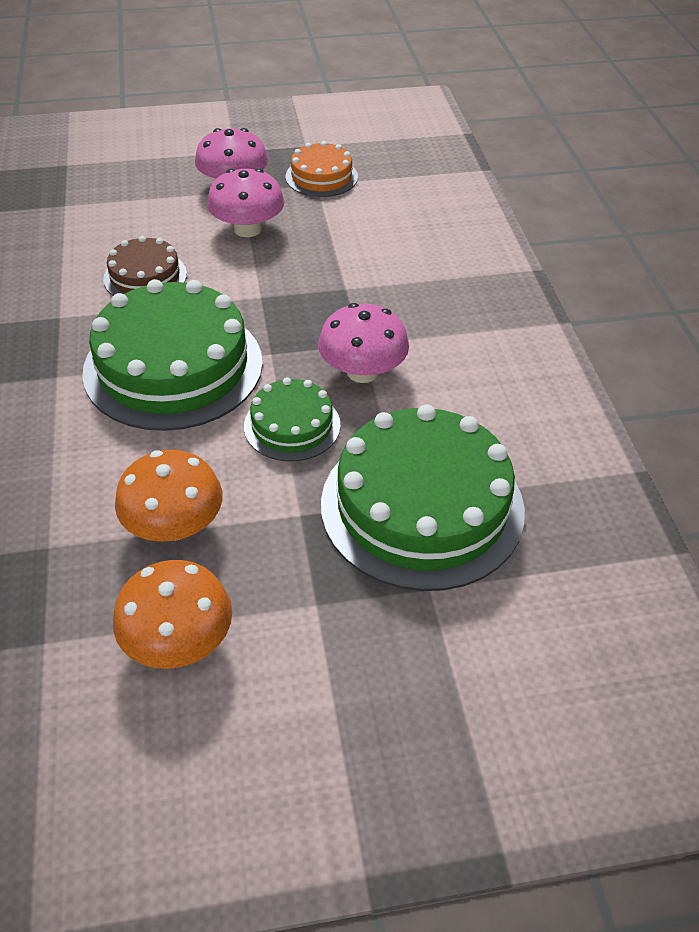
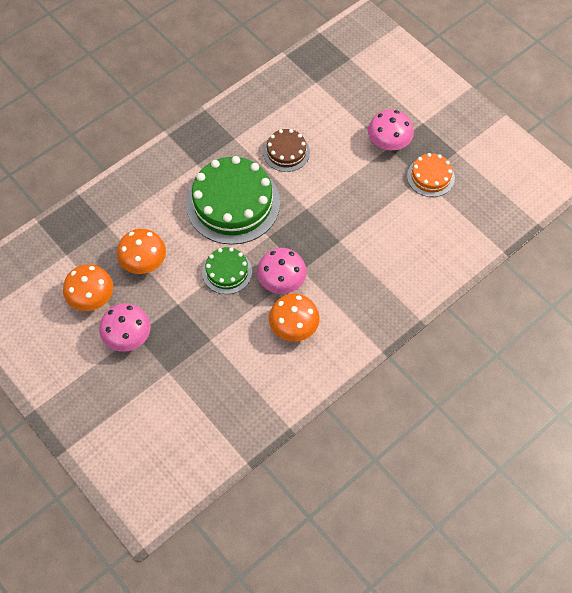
camera: 60 degrees right, 15 degrees up
pink mushroom [207,168,284,237] -> pink mushroom moved to [99,303,151,352]
green cake [321,404,525,591] -> none
none -> orange mushroom [269,294,320,342]

